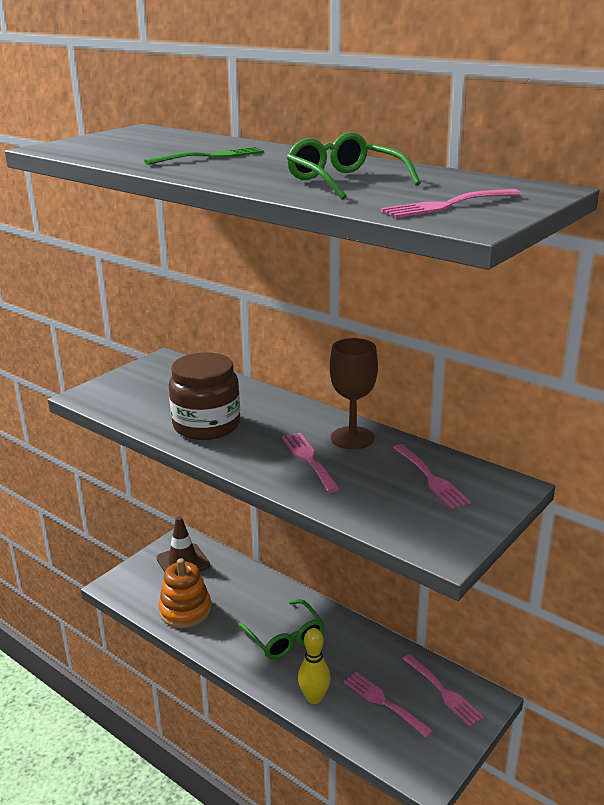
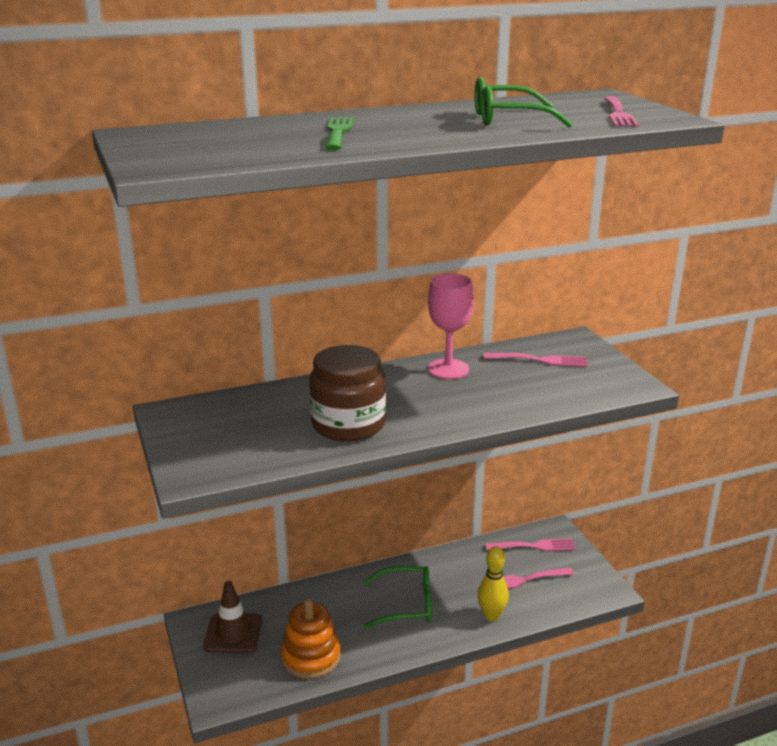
camera: 60 degrees left, 0 degrees up
pink fork [282,433,340,493] -> none
brown goblet [330,338,378,450] -> pink goblet [428,273,474,379]

